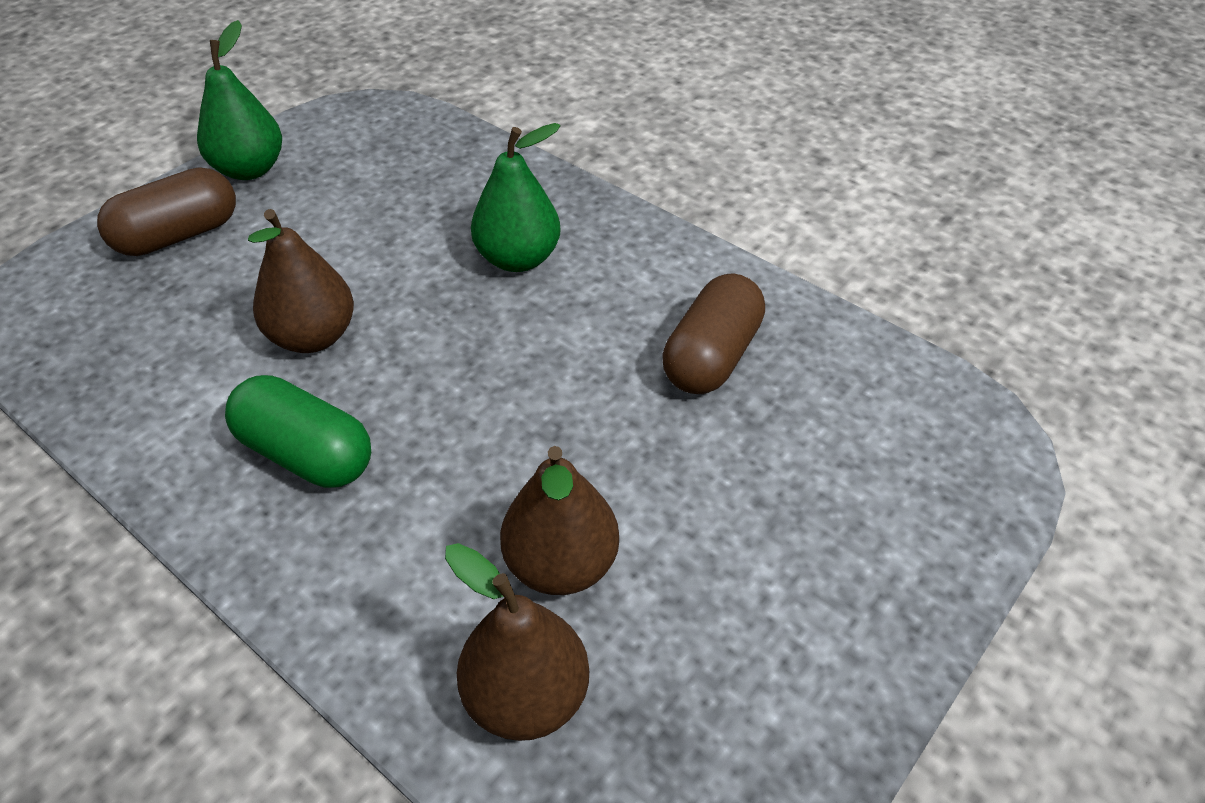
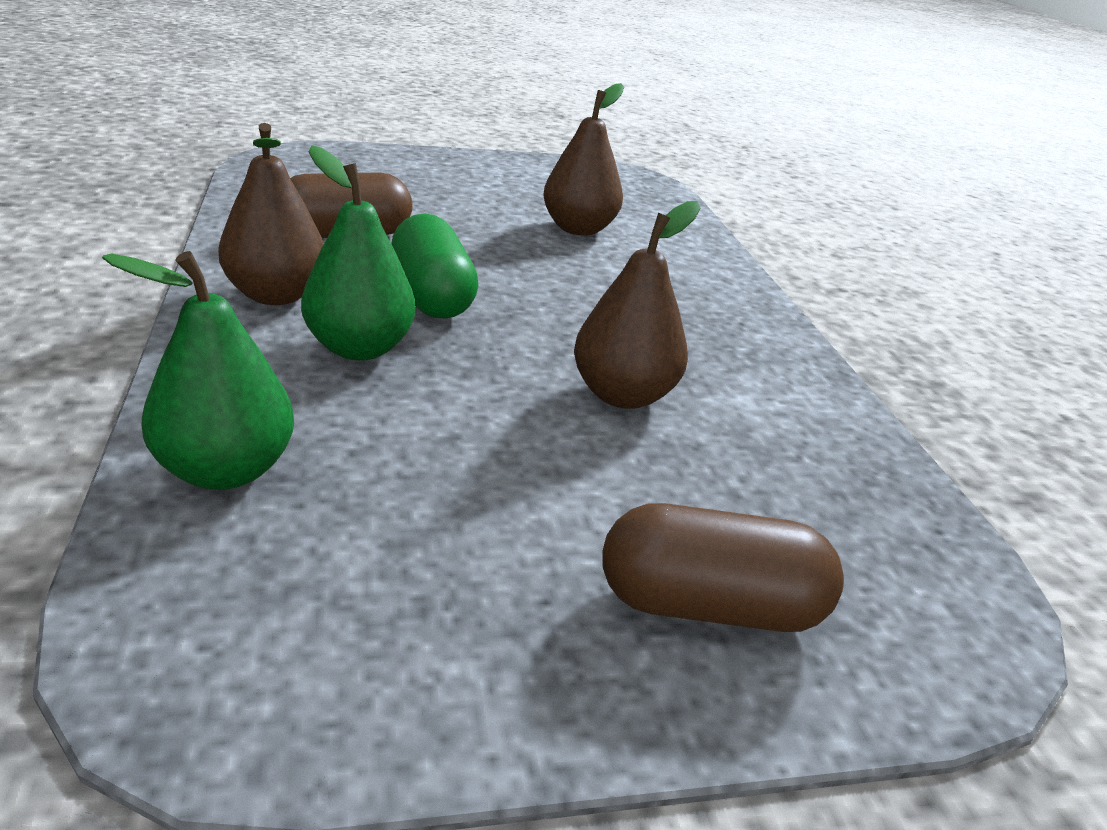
camera: 145 degrees left, 15 degrees down
green pear [197,20,282,180] -> green pear moved to [102,251,294,490]
green capsule [225,375,371,488] -> green capsule moved to [391,213,478,319]
brown pear [445,543,589,741] -> brown pear moved to [218,123,324,305]

